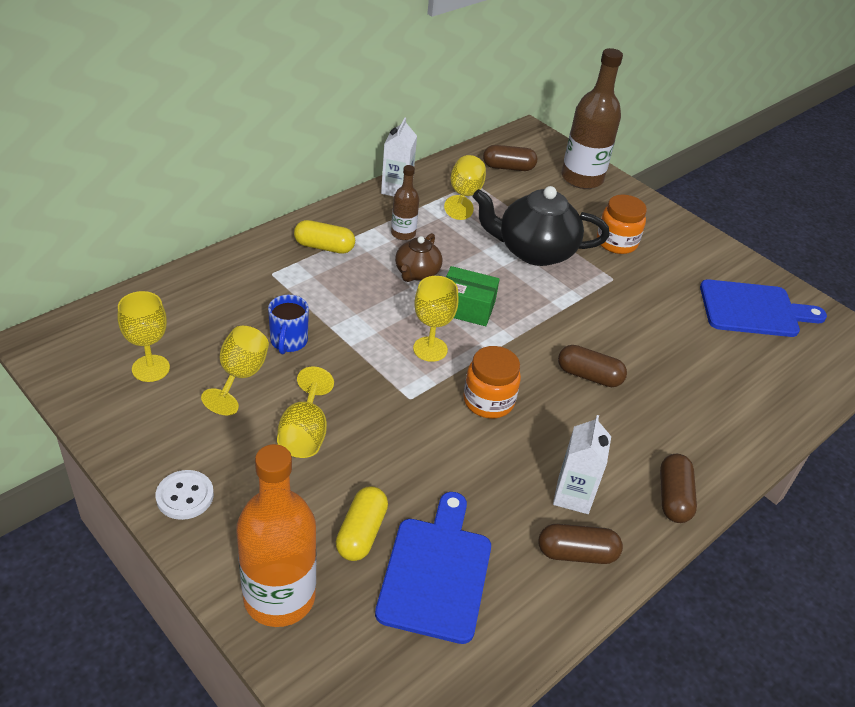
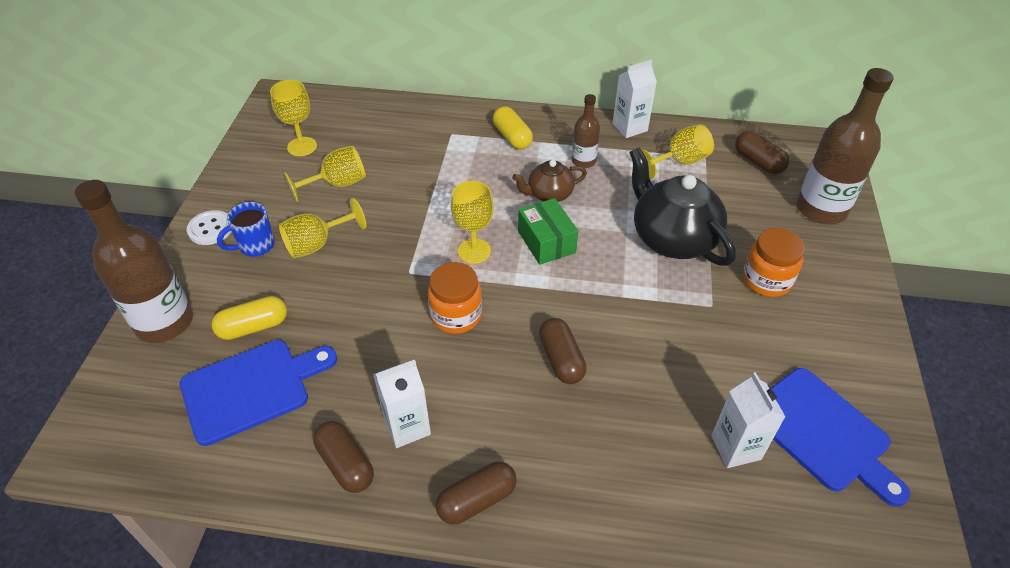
camera: 55 degrees right, 5 degrees up
orange bottle [236,444,316,627] -> brown bottle [75,180,193,343]
blue mug [268,295,309,354] -> blue mug moved to [217,202,275,256]
none -> white carton [711,372,786,468]

